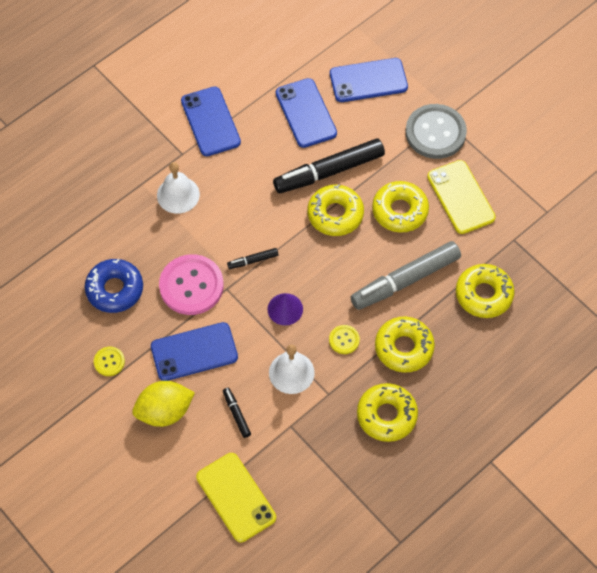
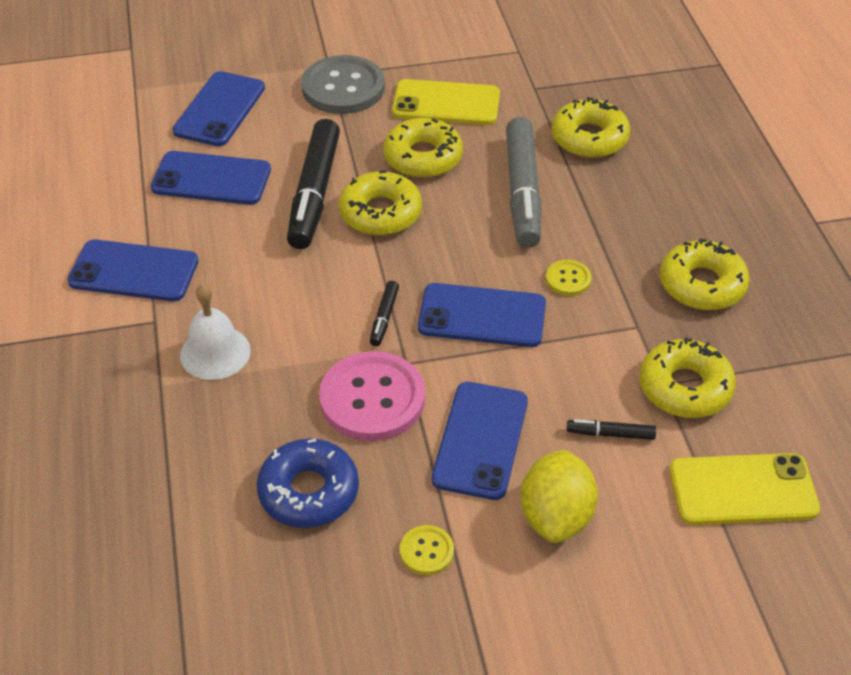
camera: 60 degrees left, 15 degrees down
purple cone [267,293,303,325] -> blue phone [418,283,546,347]
white bell [269,345,315,394] -> none
yellow donut [375,317,435,373] -> yellow donut moved to [639,337,736,418]

